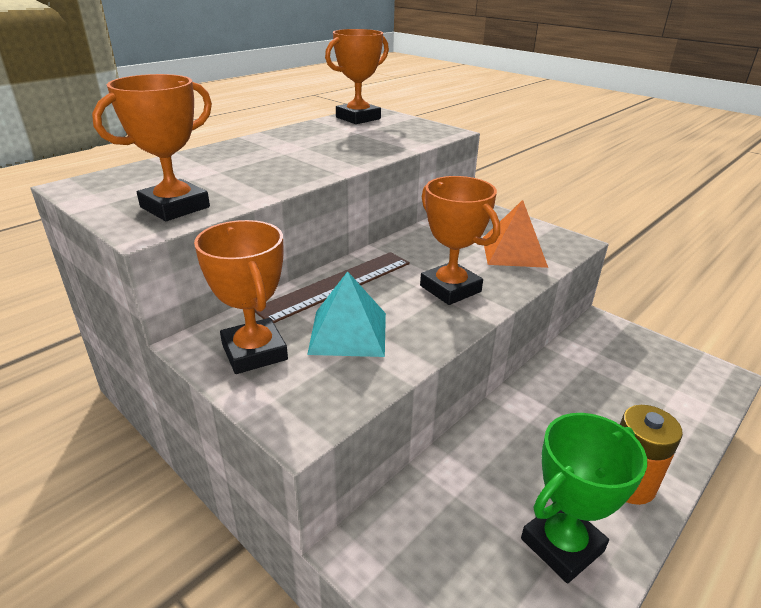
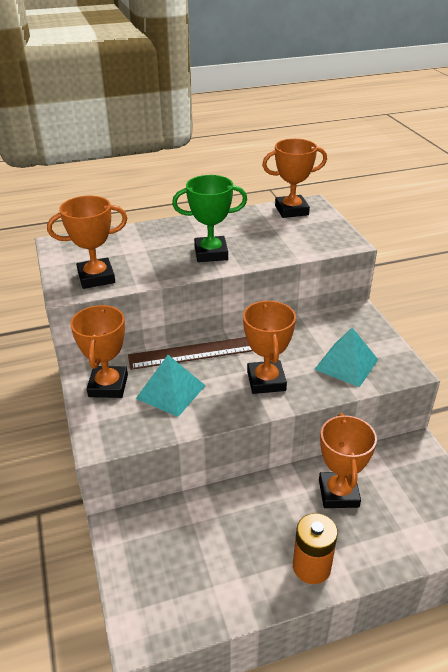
camera: 30 degrees right, 5 degrees up
orange pyramid [483,200,548,268] -> turquoise pyramid [314,328,378,387]
green trophy [521,413,647,583] -> green trophy moved to [172,175,247,262]
none -> orange trophy [319,413,377,508]

